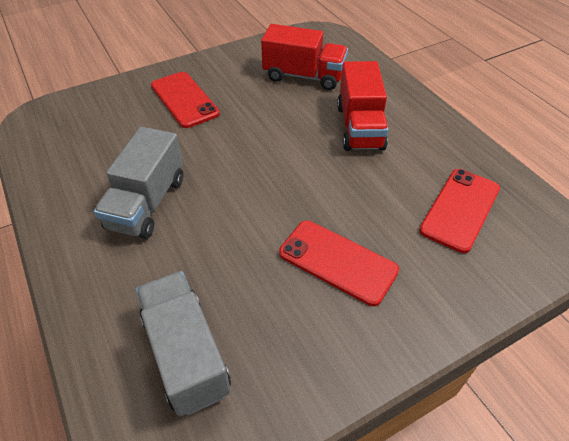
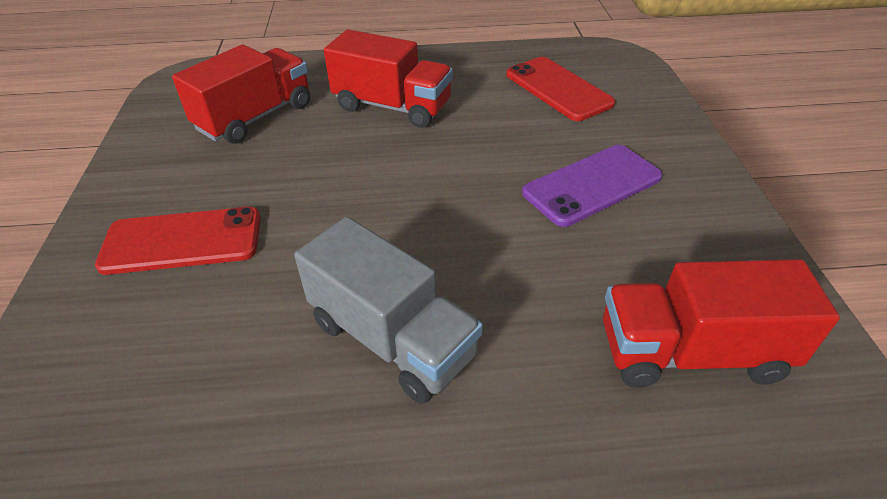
camera: 65 degrees left, 5 degrees down
grey truck [136,271,231,416] -> red truck [603,259,840,388]
red phone [279,220,399,306] -> purple phone [522,145,662,227]

